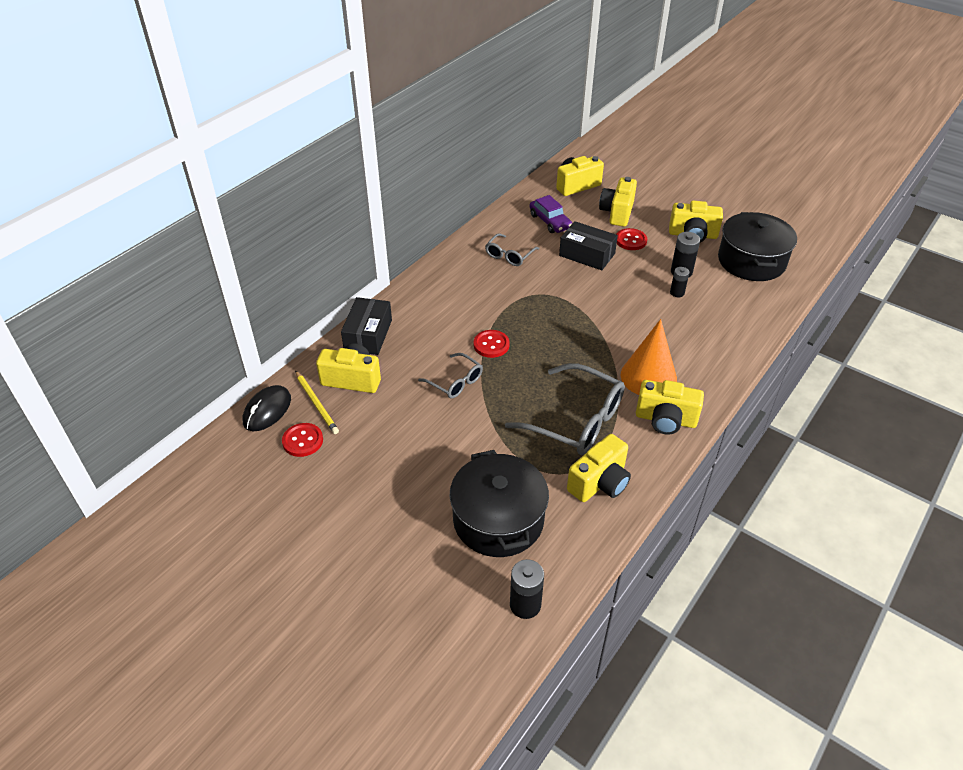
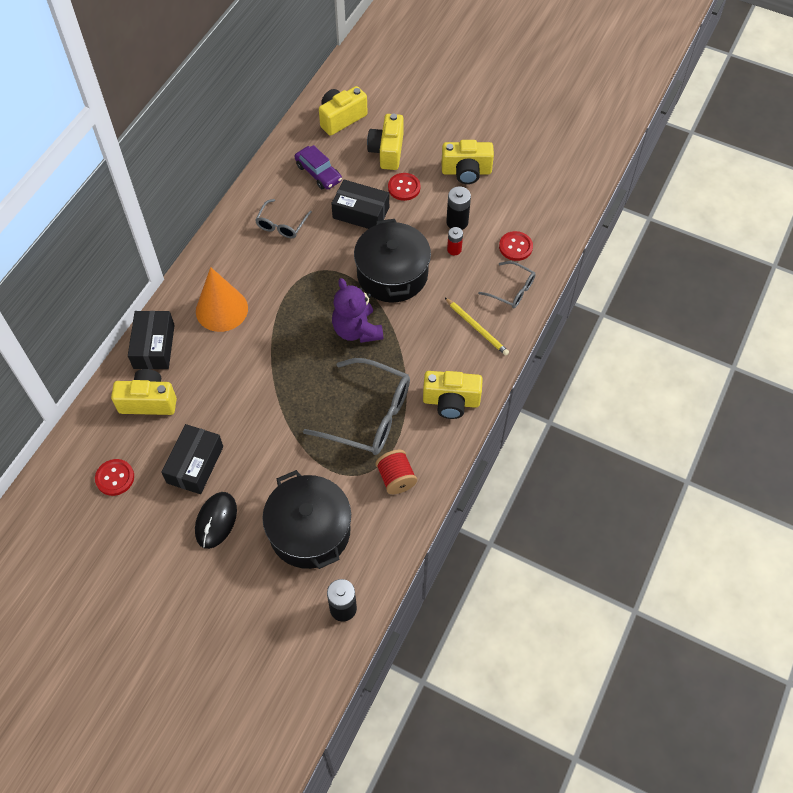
camera: 10 degrees left, 15 degrees up
black mouse [243,385,291,431] -> black mouse moved to [195,492,237,549]
yellow pencil [295,371,339,434] -> yellow pencil moved to [444,297,509,356]
grey glasses [418,353,483,398] -> grey glasses moved to [478,261,536,308]
red button [474,330,510,358] -> red button moved to [499,231,533,261]
yellow camera [567,434,631,502] -> red spool [376,449,417,494]
orange cone [621,319,677,395] -> orange cone moved to [196,267,248,332]
black battery [670,267,689,297] -> red battery [447,227,463,255]
black pot [718,212,797,281] -> black pot moved to [354,219,431,302]
none -> black box [161,424,223,494]
none -> purple teddy bear [332,278,383,343]

